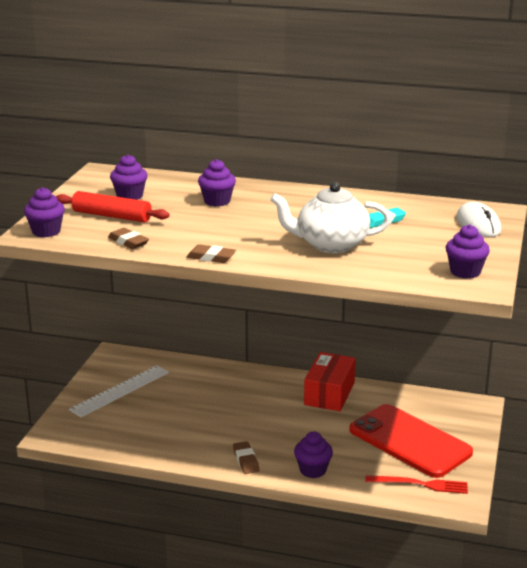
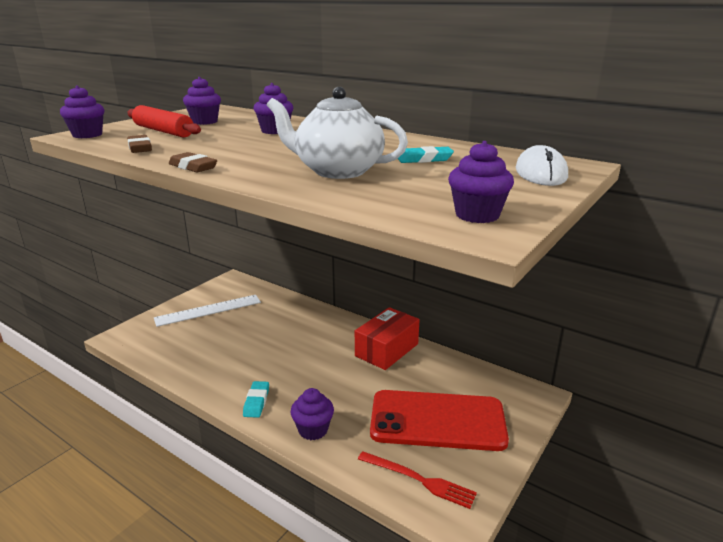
camera: 20 degrees right, 0 degrees up
brown eraser [233,441,259,474] -> turquoise eraser [243,381,269,418]
red phone [349,404,473,478] -> red phone turned 60 degrees counterclockwise [370,390,509,451]

